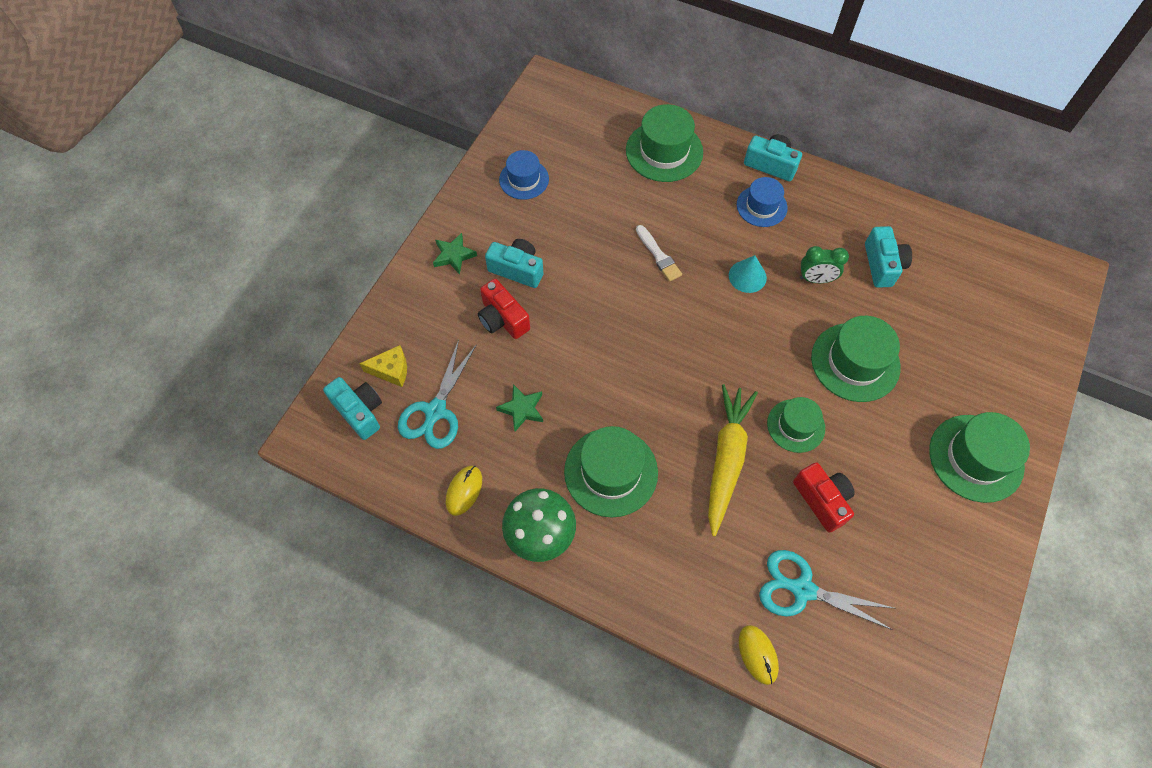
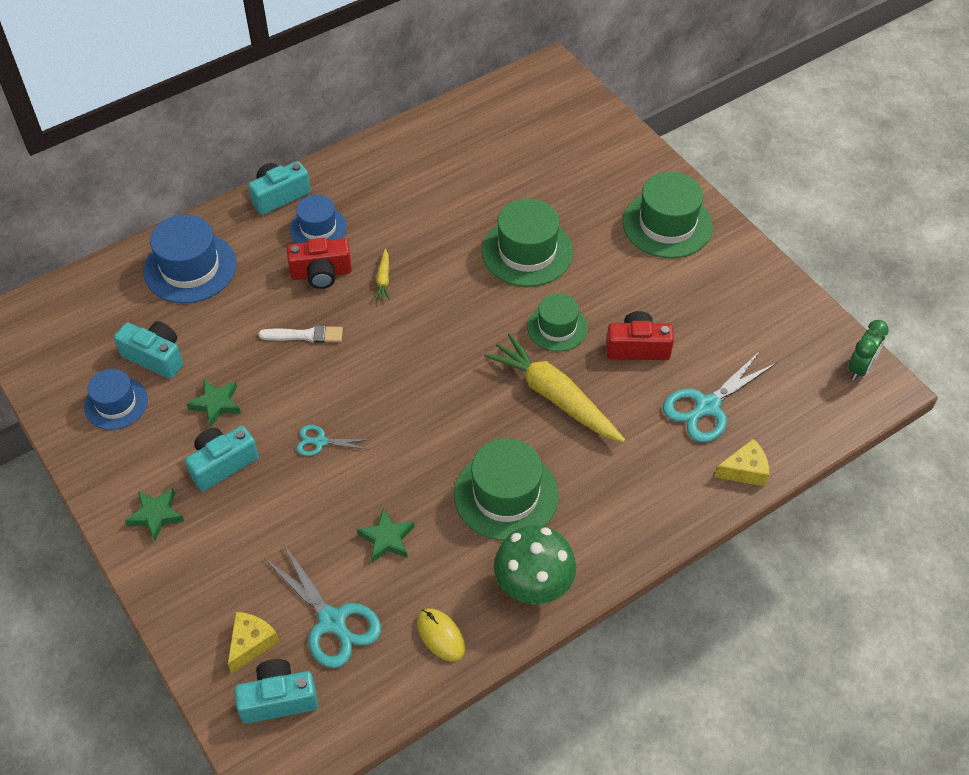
camera: 60 degrees left, 10 degrees down
red camera [478,279,530,339] -> red camera moved to [287,238,352,289]
green hat [626,104,703,182] -> blue hat [143,214,236,304]
turquoise cone [729,255,767,293] -> yellow carrot [375,249,390,301]
yellow mouse [739,625,779,685] -> yellow cheese [715,439,769,486]
green clock [800,246,849,283] -> green clock moved to [848,320,889,381]
turquoise camera [865,226,912,288] -> turquoise camera moved to [114,321,183,379]
none -> green star [187,379,241,427]
none -> turquoise scissors [296,425,371,456]

